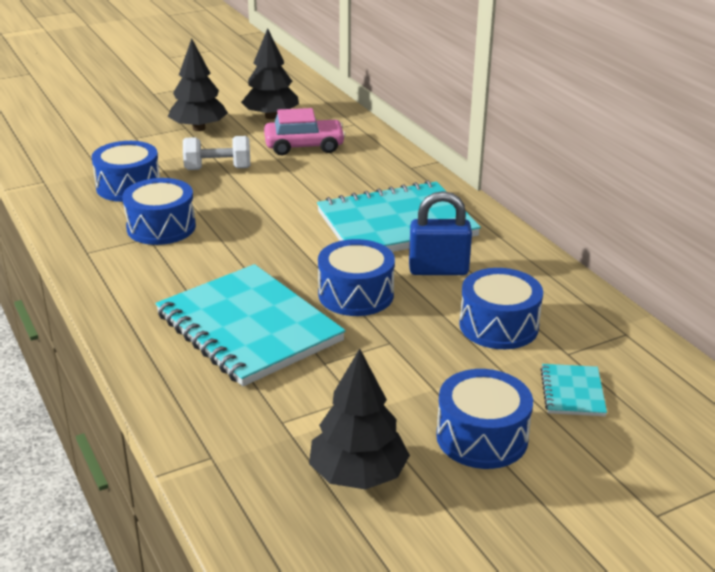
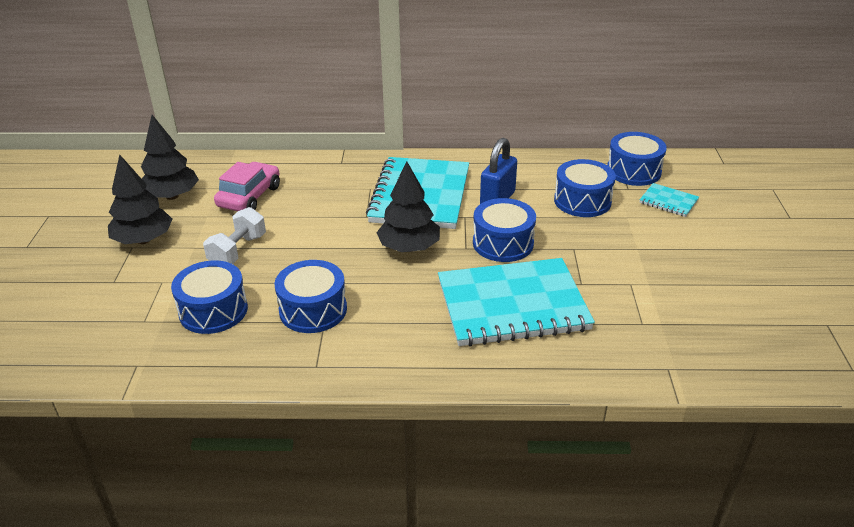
camera: 60 degrees left, 5 degrees up
black tree [309,349,410,490] -> black tree moved to [376,161,440,252]
blue drum [436,369,533,469] -> blue drum moved to [607,132,667,186]

